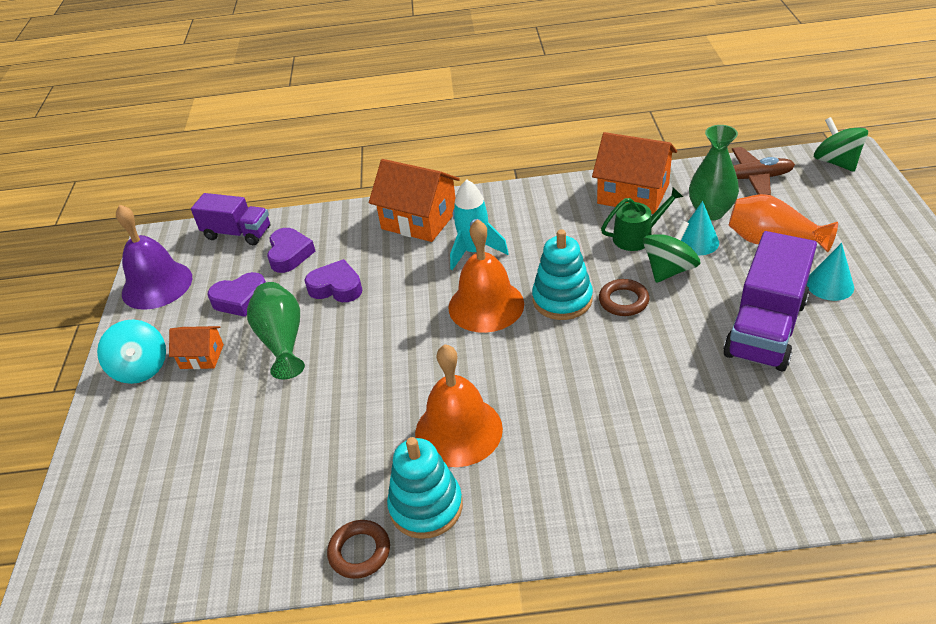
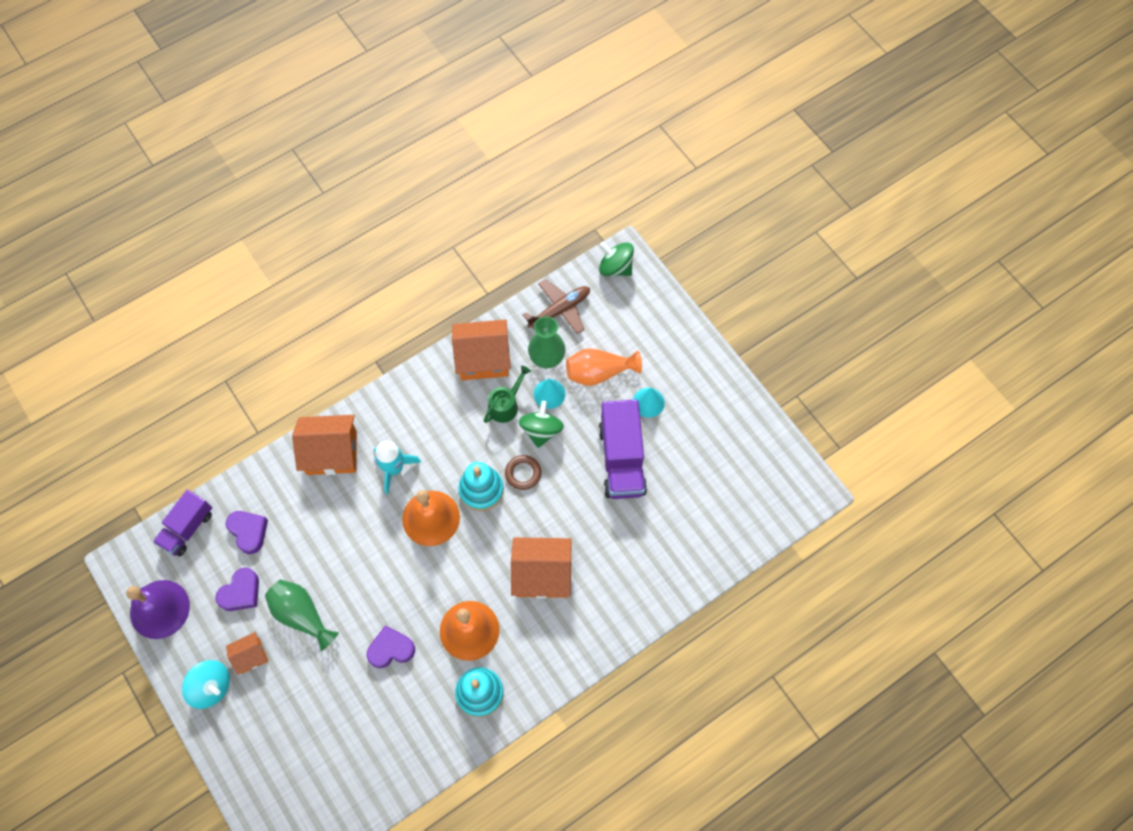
camera: 35 degrees left, 25 degrees up
purple truck [191,193,270,245] -> purple truck turned 135 degrees clockwise [153,490,212,556]
purple heart [305,259,362,302] -> purple heart moved to [367,625,415,668]
brown ring [327,520,390,579] -> none
none -> orange house [511,537,572,598]

